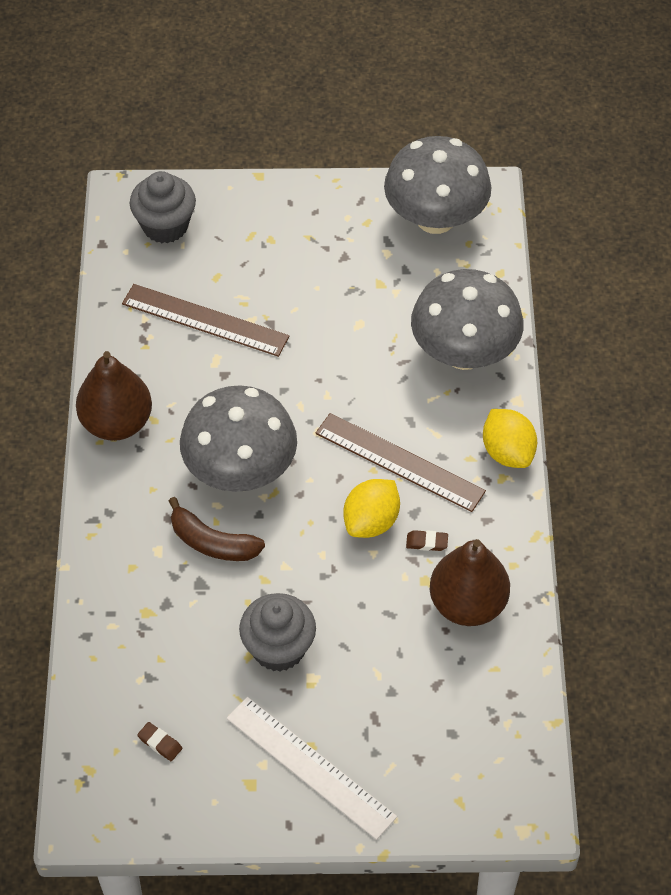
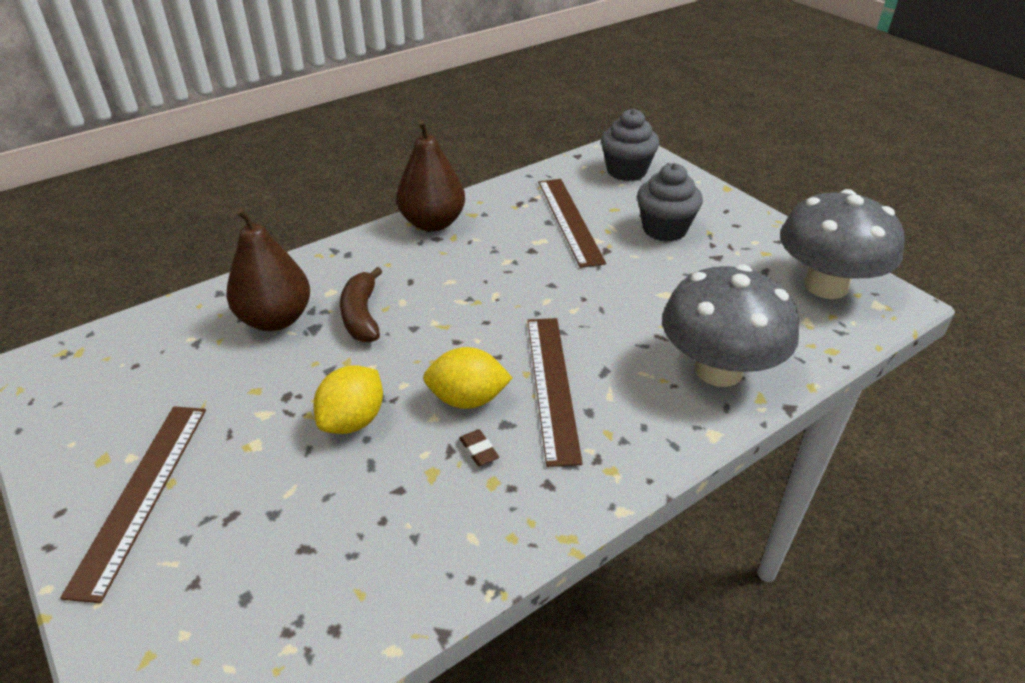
camera: 55 degrees right, 15 degrees down
brown eraser [137,722,182,761] -> none
grey mushroom [180,385,297,492] -> none
white ruler [227,697,397,840] -> brown ruler [60,406,206,603]
grey cupcake [239,593,316,672] -> grey cupcake moved to [637,163,703,242]
brown pear [430,539,510,626] -> brown pear moved to [226,208,310,331]
yellow lemon [483,409,537,468] -> yellow lemon moved to [313,366,383,434]

